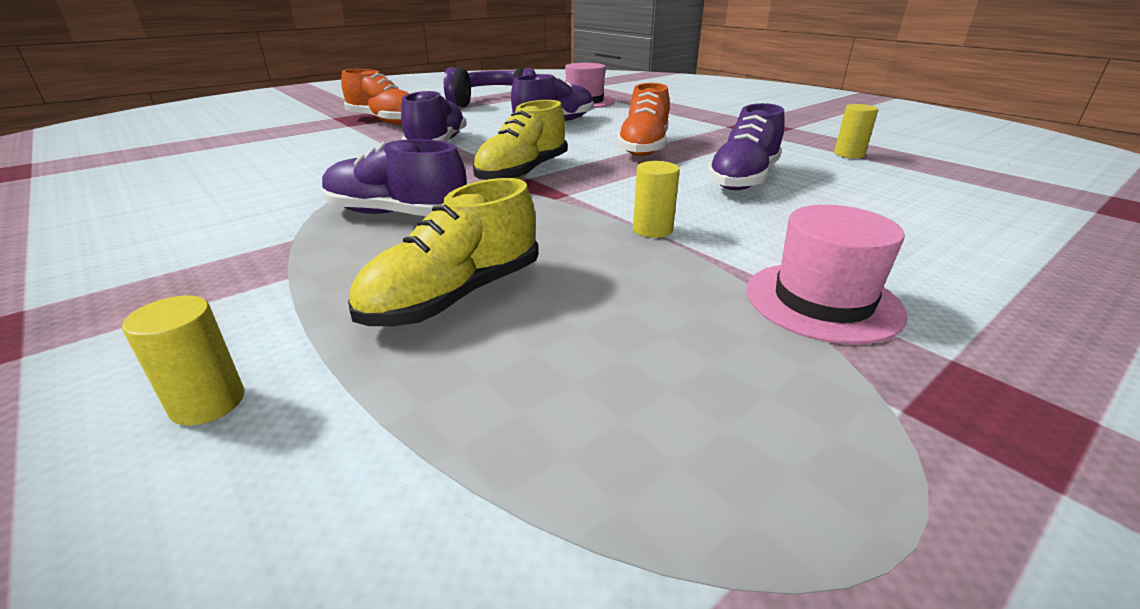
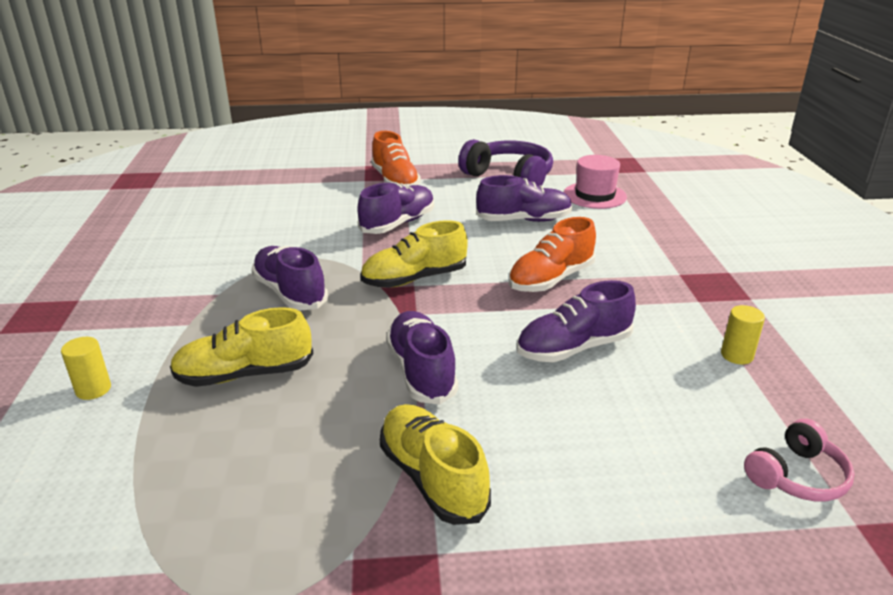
camera: 35 degrees right, 0 degrees up
yellow cylinder [633,161,680,238] -> purple shoe [386,311,458,405]
pink hat [747,205,907,344] -> yellow shoe [380,404,491,525]
none -> pink headphones [744,419,855,502]

